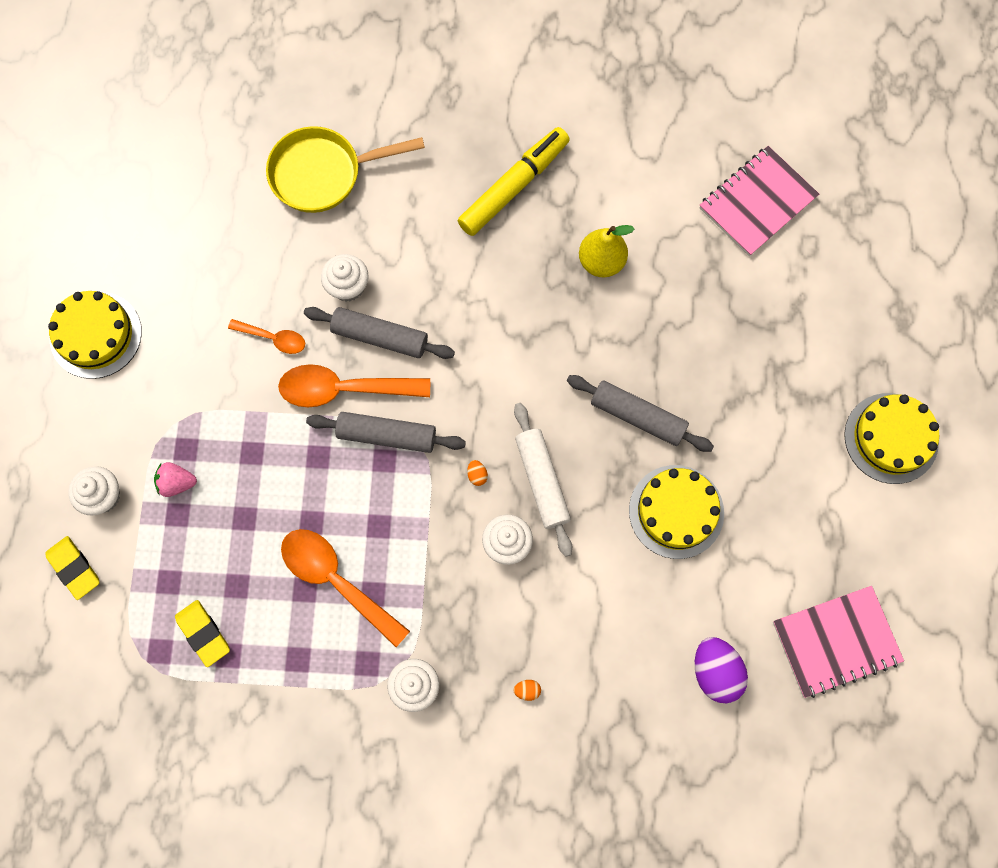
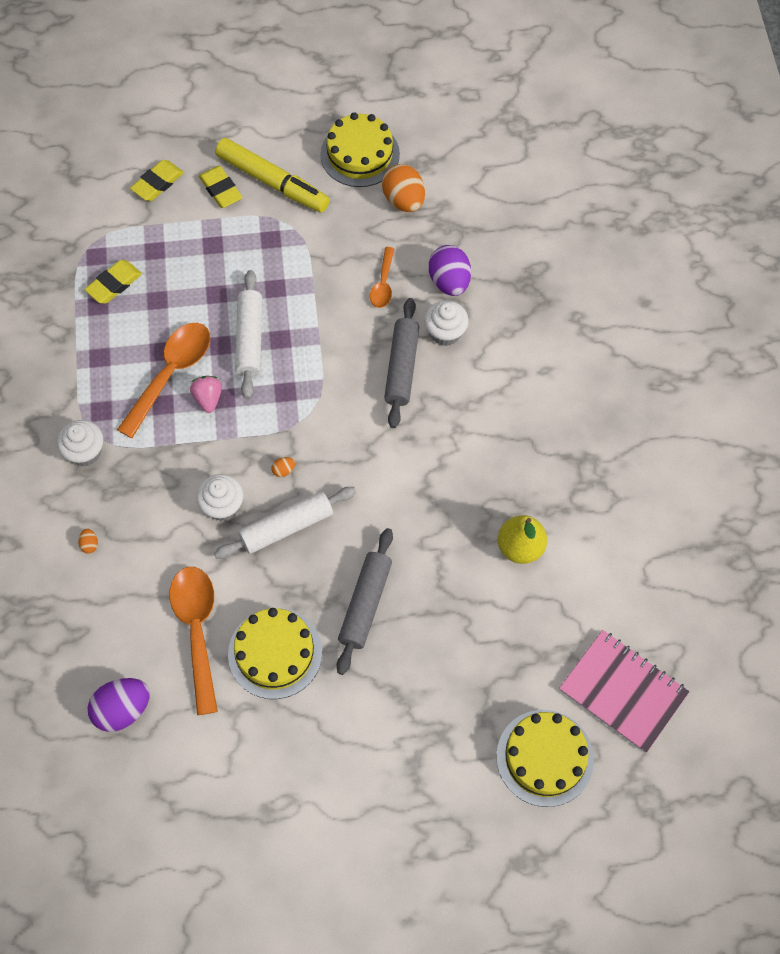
camera: 80 degrees right, 10 degrees down
white cupcake [68,466,120,516] -> yellow eraser [199,166,243,208]
pink strawberry [154,462,197,497] -> pink strawberry moved to [190,376,222,413]
yellow pan [266,126,425,213] -> none
orange spoon [278,364,430,407] -> orange spoon moved to [170,567,218,715]
grey rolling pin [306,412,466,453] -> none
yellow marker [458,127,570,236] -> yellow marker moved to [215,138,330,213]
pink notebook [773,586,904,698] -> none
yellow cake [844,393,939,484] -> yellow cake moved to [496,710,594,807]
none -> white rolling pin [235,270,262,399]
none -> orange egg [382,164,425,212]
none -> purple egg [429,245,471,296]

